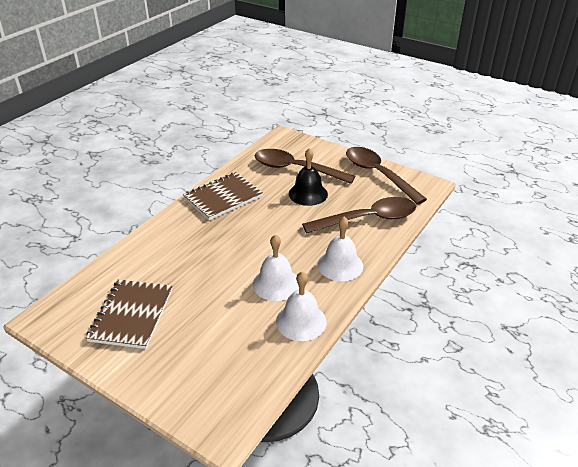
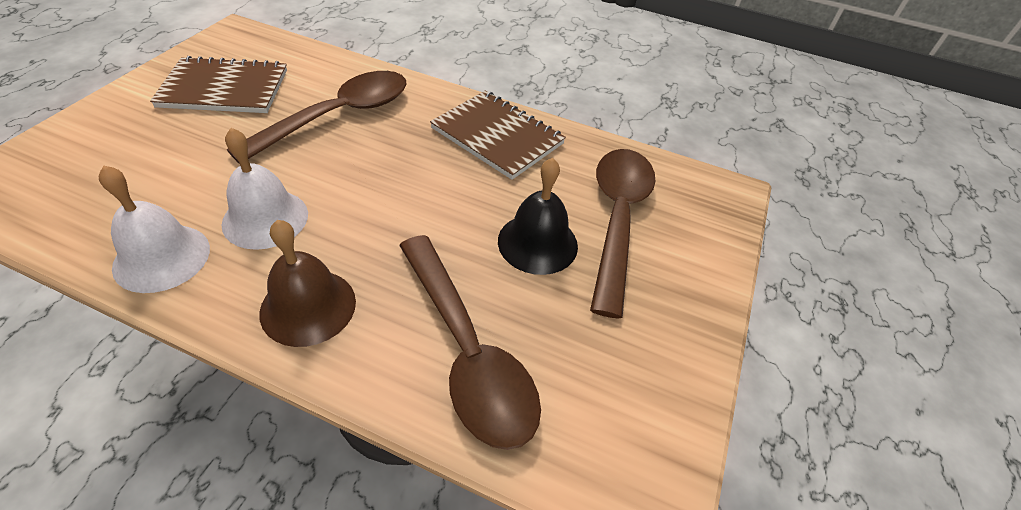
camera: 75 degrees right, 10 degrees up
white bell [318,217,363,281] -> brown bell [259,220,356,347]
brown spoon [346,147,427,205] -> brown spoon moved to [227,71,407,164]

